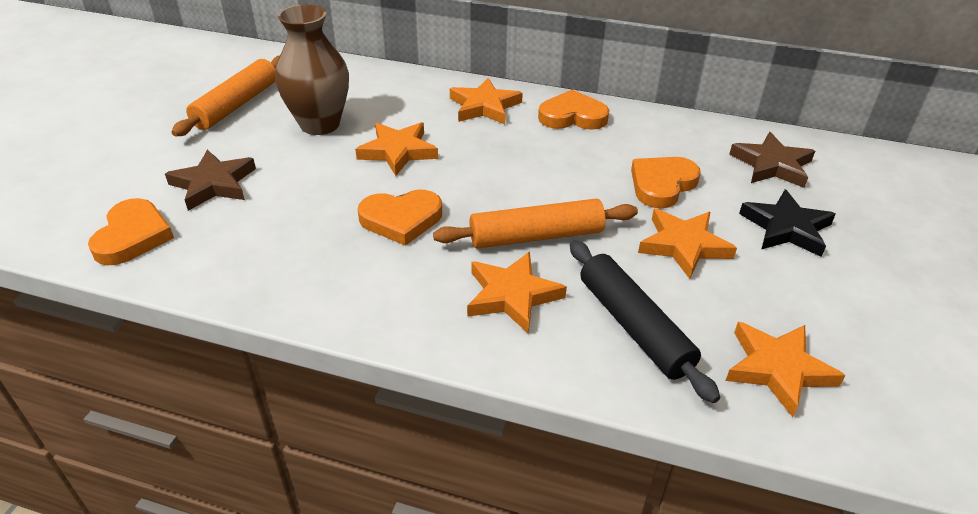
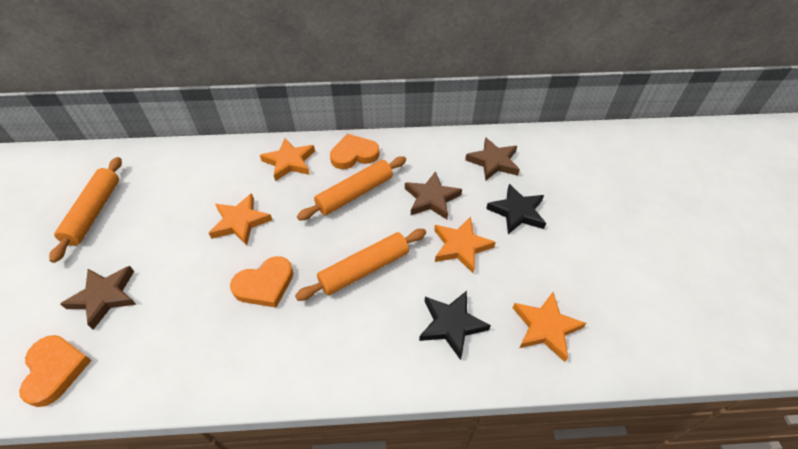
camera: 20 degrees left, 10 degrees up
brown vase [275,4,349,135] -> none
orange star [467,252,567,334] -> none
black rolling pin [570,240,720,403] -> black star [419,291,491,360]
orange heart [631,157,701,208] -> brown star [405,171,462,219]
none -> orange rolling pin [297,156,406,221]

